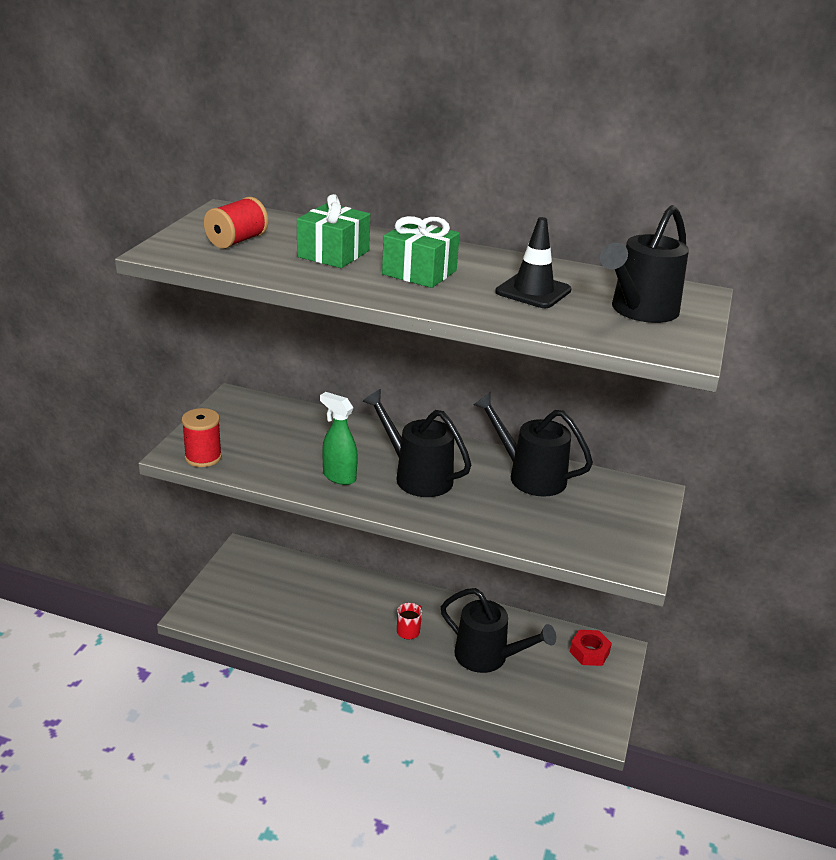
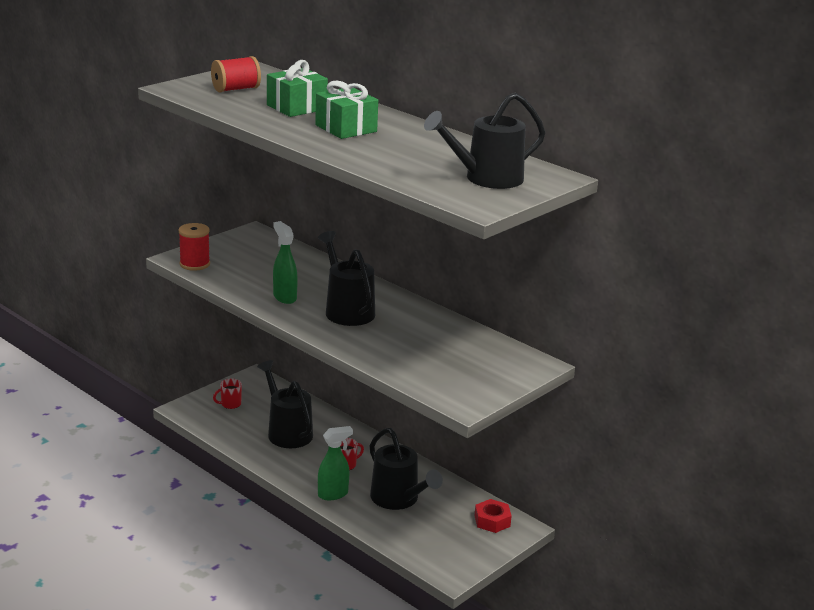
camera: 25 degrees right, 5 degrees down
black watering can [474,392,593,497] -> black watering can moved to [257,360,313,448]
black traffic cone [495,217,572,308] -> none
none -> red mug [213,379,242,409]
none -> green spray bottle [318,426,353,500]

